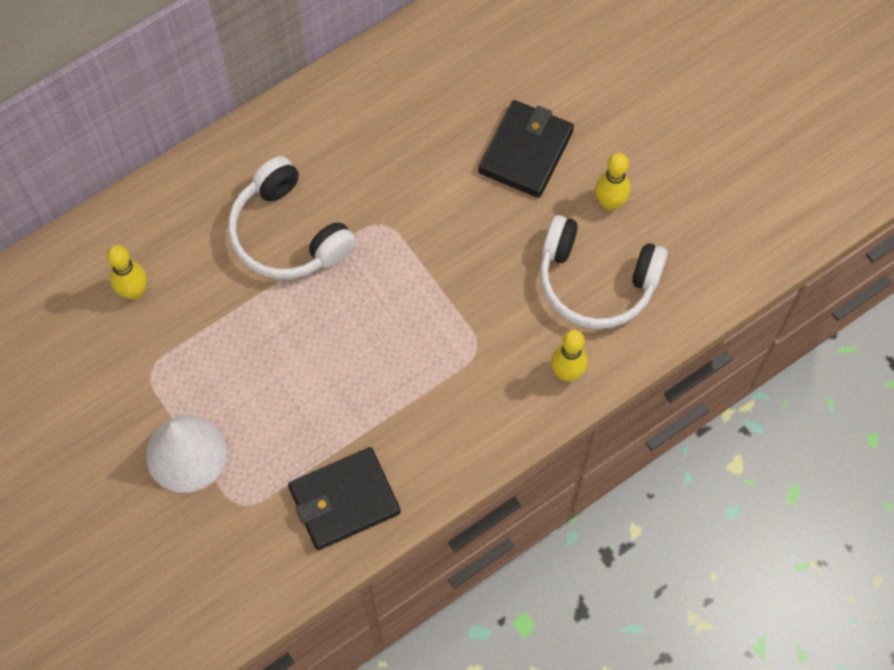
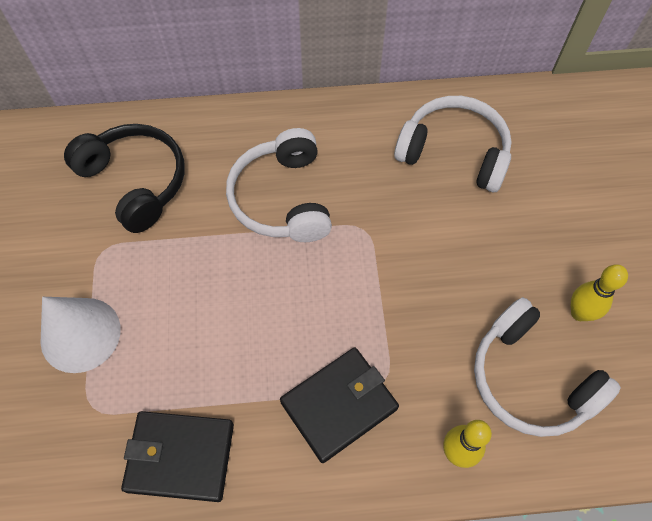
camera: 30 degrees right, 5 degrees down
yellow bowling pin [107,245,147,300] -> black headphones [64,124,184,233]
black wallet [478,100,574,198] -> black wallet moved to [280,347,399,463]
none -> white headphones [394,96,512,192]

